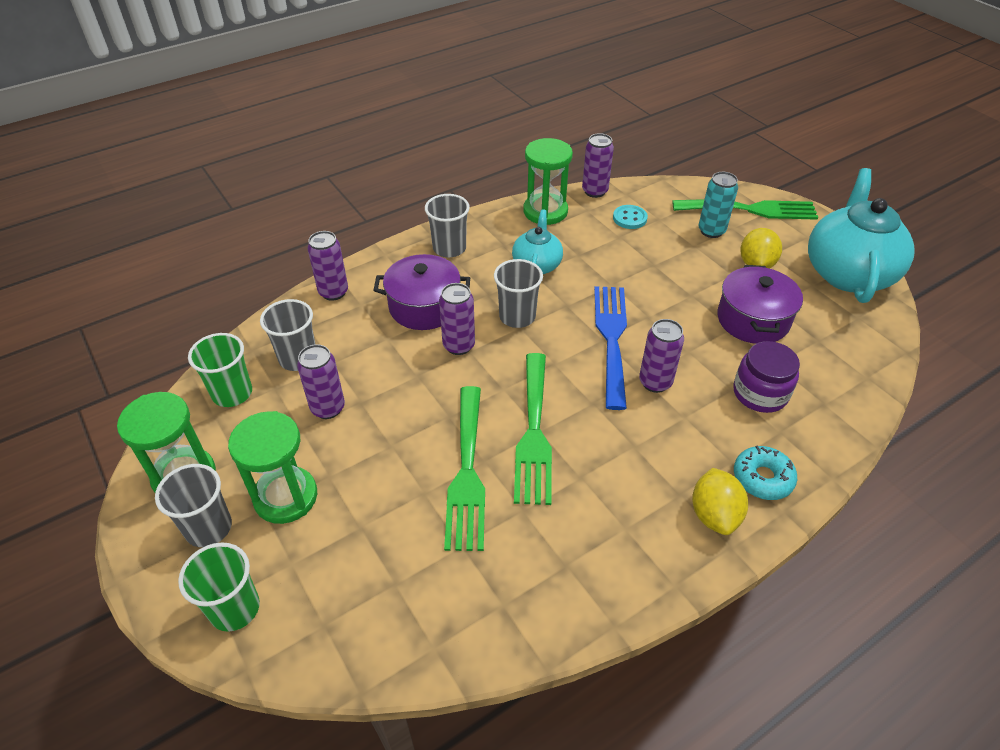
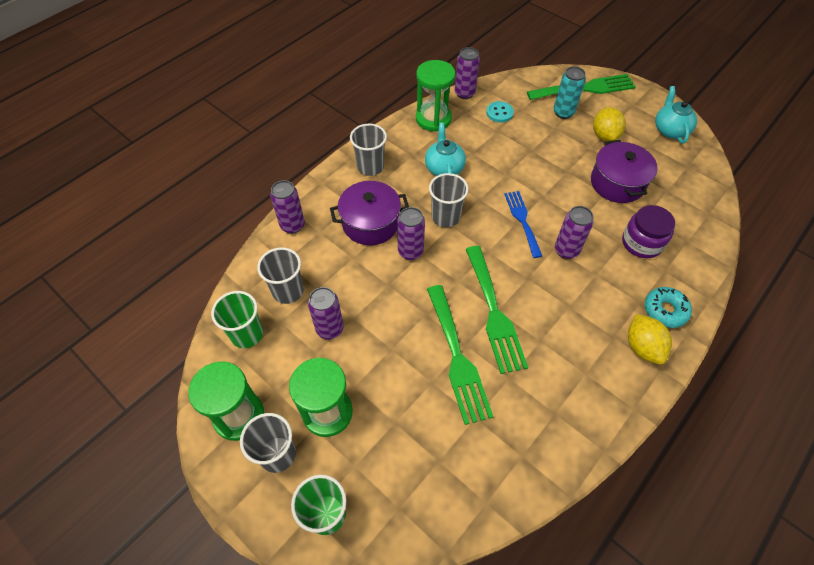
camera: 15 degrees left, 10 degrees up
blue fork [594,286,627,410] -> blue fork [504,191,542,258], size x0.64
turquoise teapot [808,168,915,303] -> turquoise teapot [655,86,697,144], size x0.53

